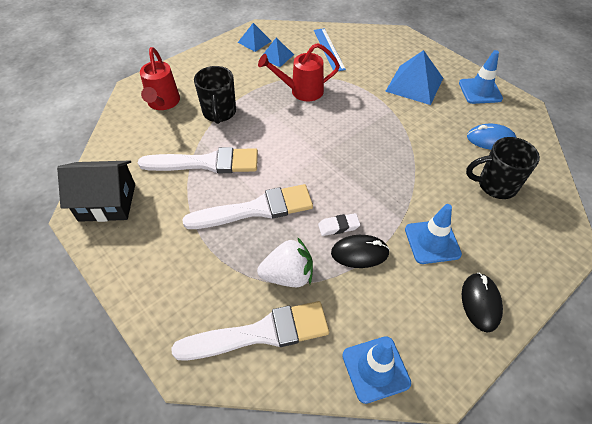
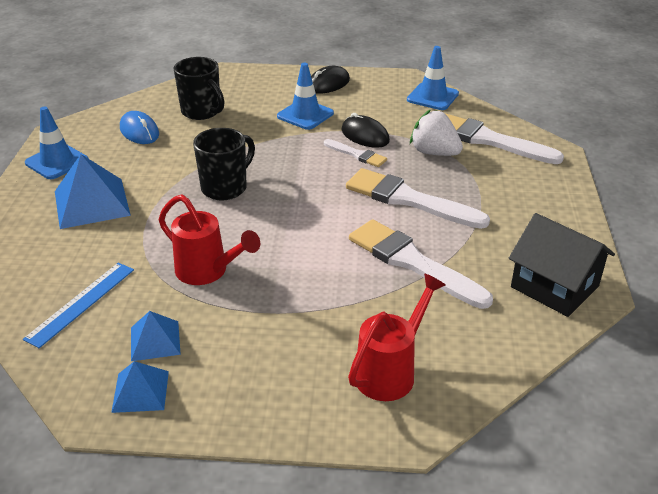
camera: 135 degrees left, 15 degrees down
black mug [194,66,236,124] -> black mug moved to [193,128,255,201]
white eraser [318,213,360,236] -> white brush [324,139,387,167]

